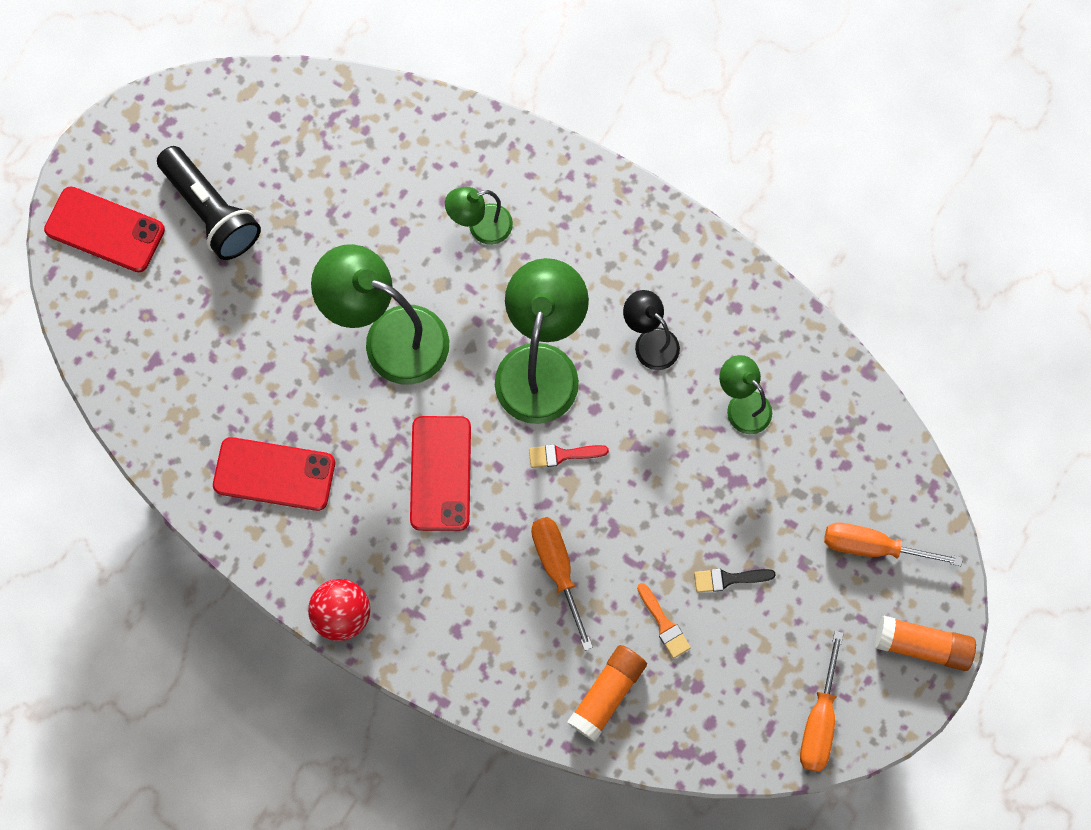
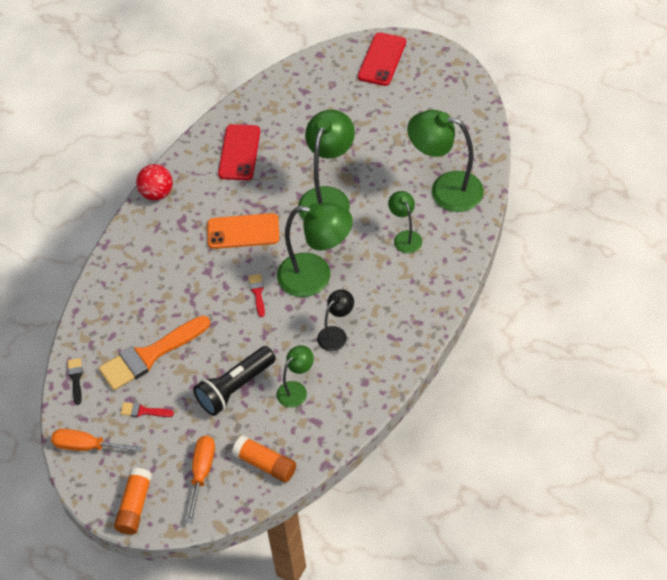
camera: 90 degrees right, 20 degrees down
black flashlight [157,146,261,260] -> black flashlight moved to [193,346,276,416]
red phone [410,416,471,531] -> orange phone [207,213,279,249]
orange screwdriver [531,517,593,651] -> none
orange glue stick [567,645,647,742] -> orange glue stick moved to [232,435,296,483]
orange brush [637,583,691,658] -> orange brush [98,316,210,391], size x2.32
black brush [694,569,776,593] -> black brush moved to [68,358,83,405]
none -> red brush [120,402,174,417]
none -> green lamp [407,110,484,212]

